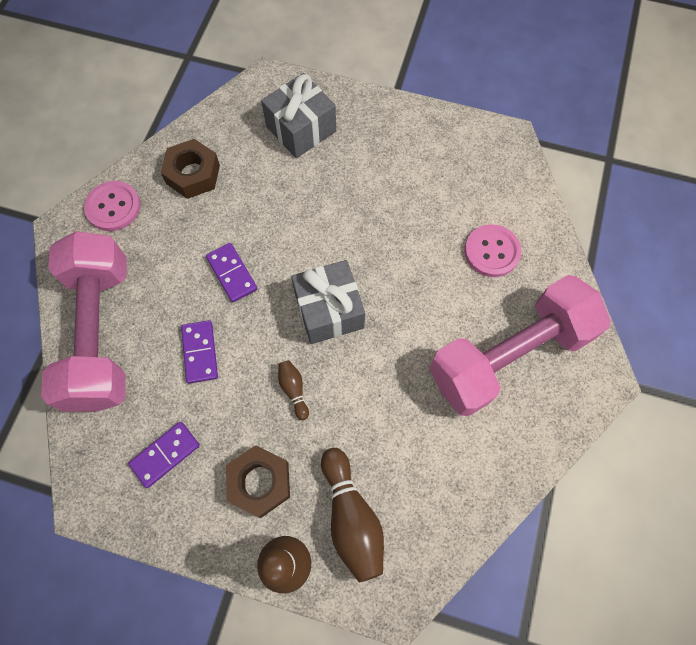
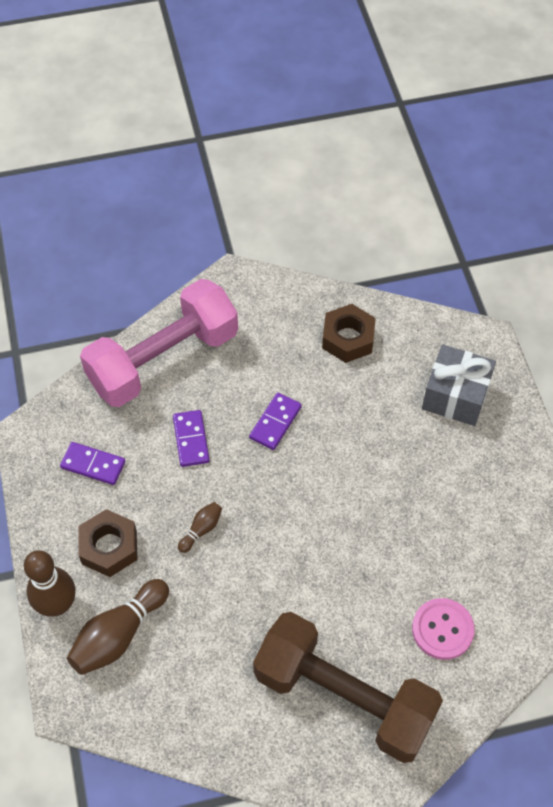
camera: 60 degrees right, 10 degrees down
pink button [84,181,141,231] -> none
purple domino [181,320,218,384] -> purple domino turned 60 degrees counterclockwise [173,410,210,467]
grey gift [291,260,365,344] -> none
pink dumbbell [429,275,611,416] -> brown dumbbell [253,612,443,763]

